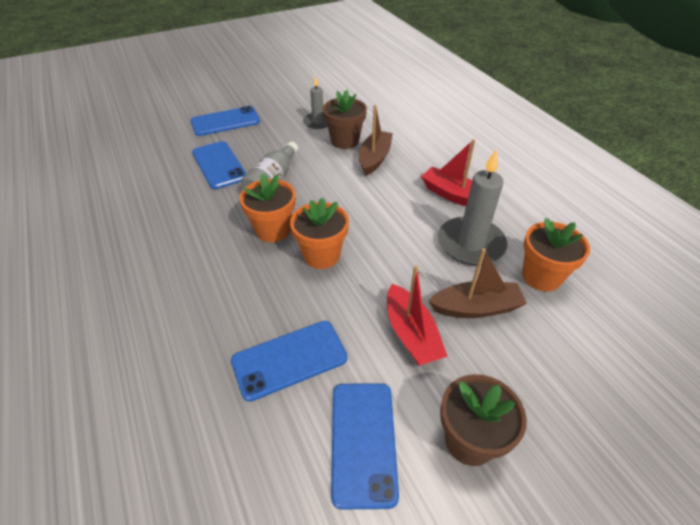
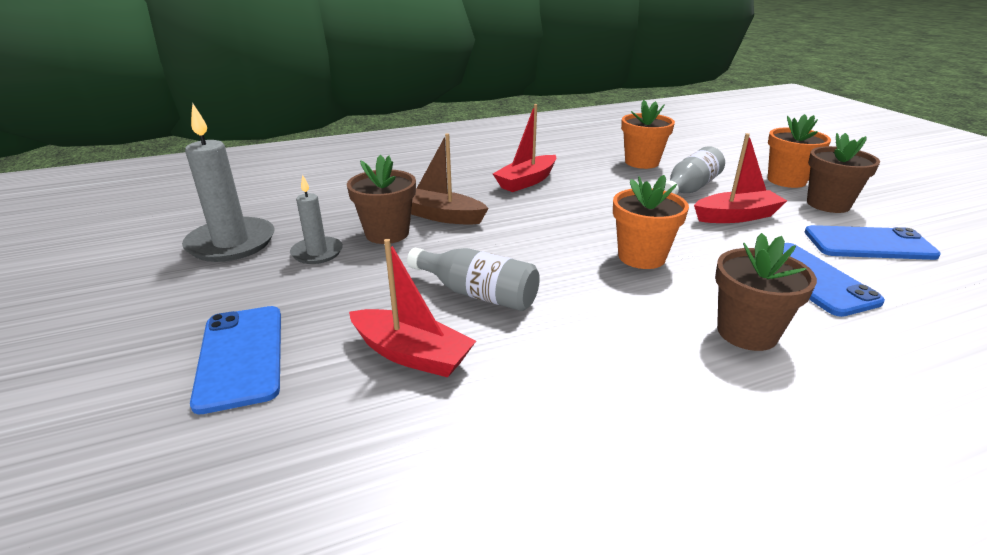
camera: 85 degrees left, 15 degrees down
blue phone [192,141,247,189] -> red boat [349,239,476,378]
orange flower pot [239,173,296,242] -> orange flower pot moved to [768,114,831,188]
brown boat [429,248,527,318] -> grey bottle [664,146,725,195]
grey candle [438,149,508,266] -> grey candle moved to [182,103,274,262]
none -> brown flower pot [715,233,817,351]

